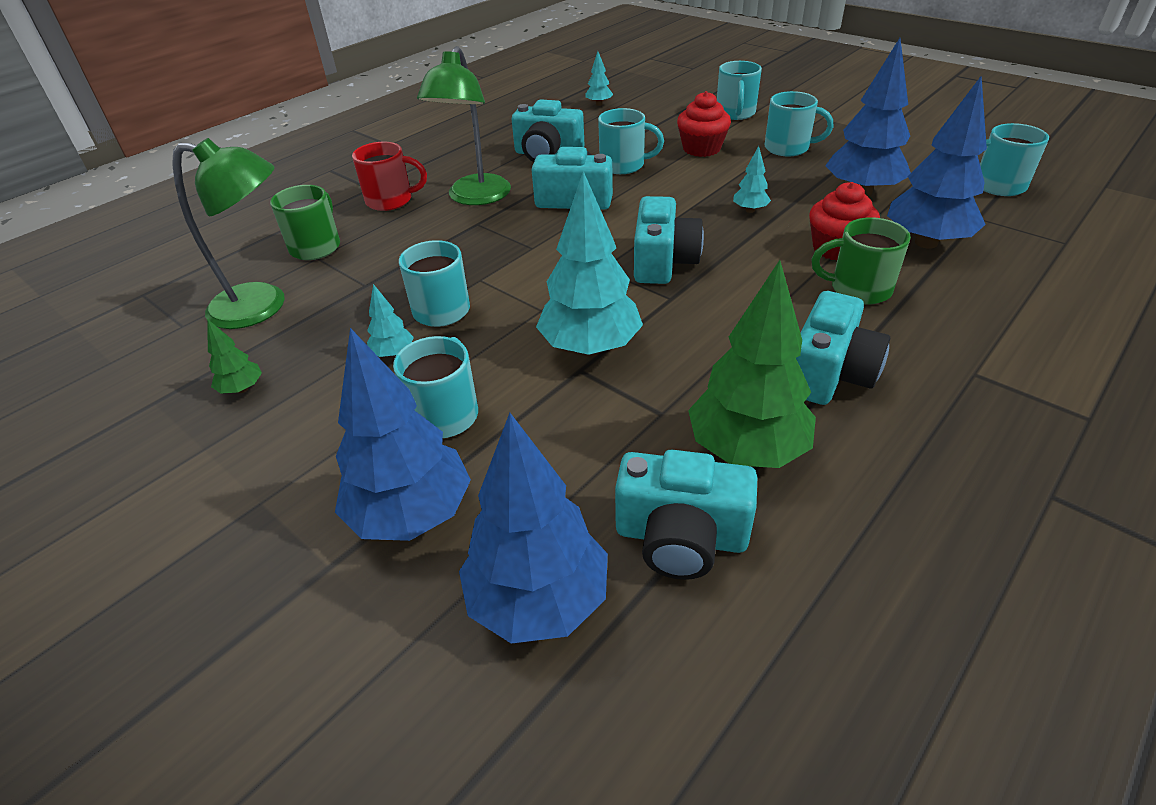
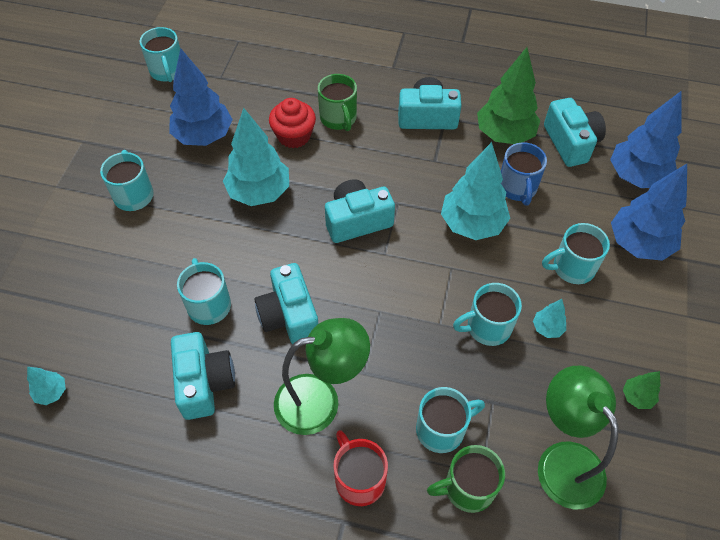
camera: 120 degrees left, 15 degrees up
red cupcake [677,91,731,157] -> none
turquoise mug [717,61,762,120] -> turquoise mug moved to [416,387,485,453]
turquoise tree [733,146,771,213] -> turquoise tree [223,108,289,206], size x2.21
blue tree [887,75,987,249] -> none
none -> blue mug [501,142,547,205]

